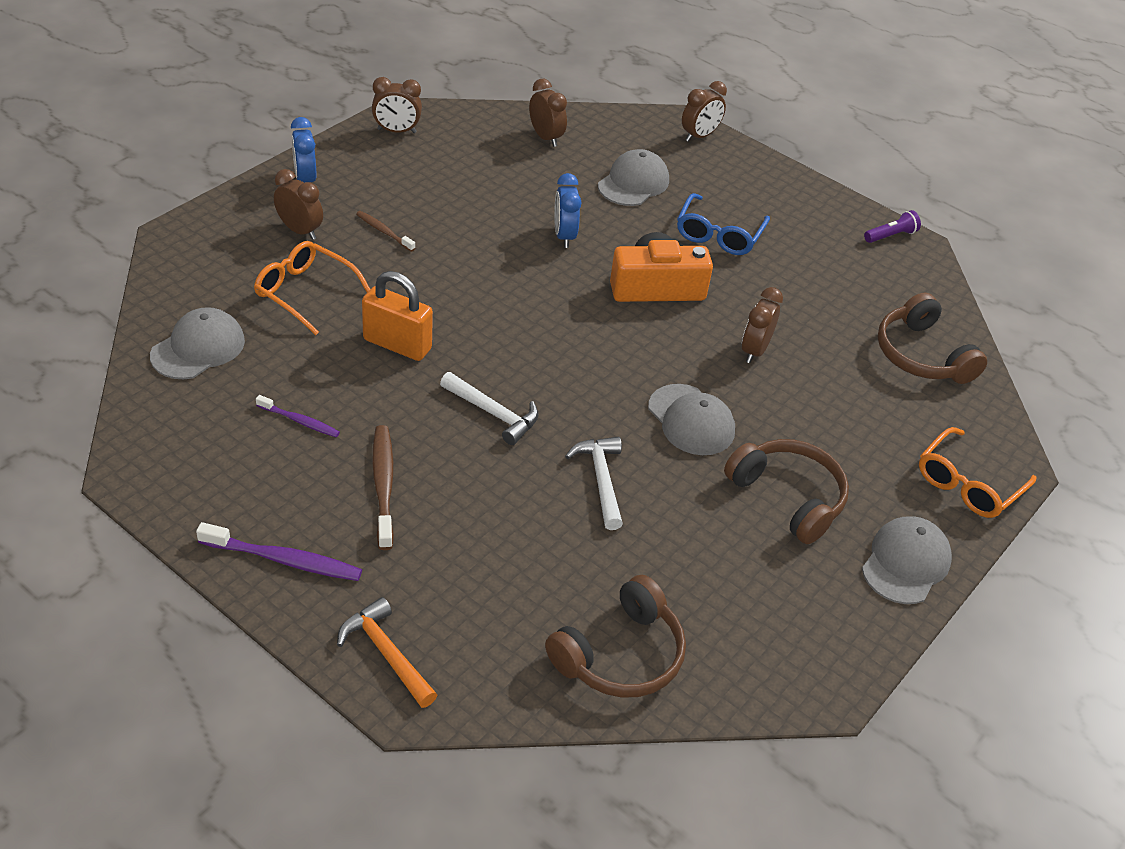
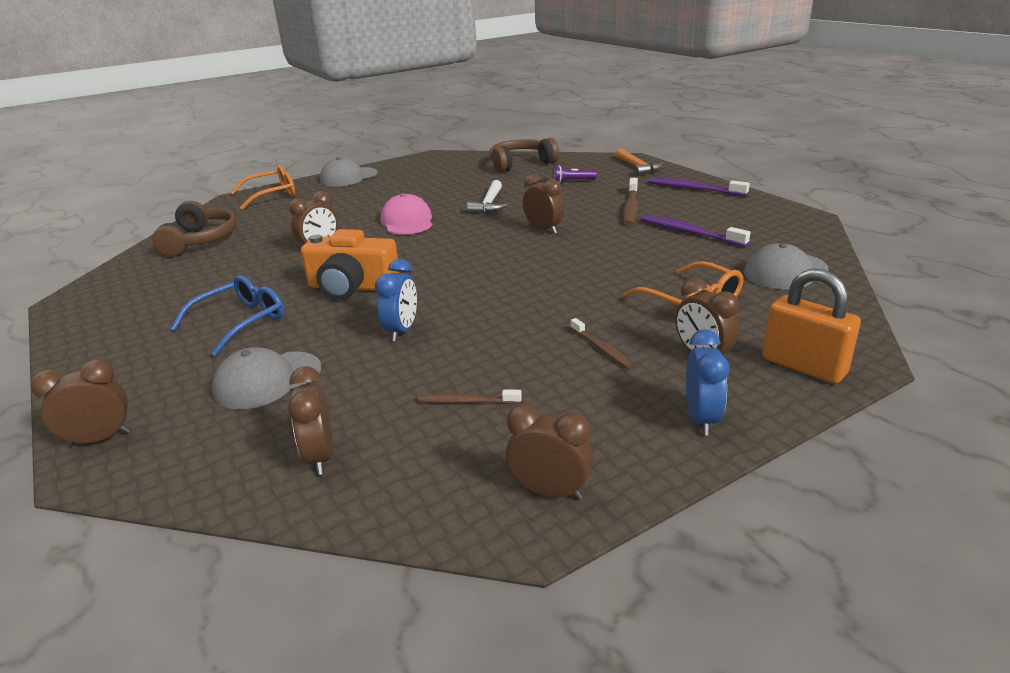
camera: 155 degrees left, 15 degrees down
purple toothbrush [256,395,340,437] -> purple toothbrush [641,215,750,247], size x1.65
orange padlock [362,271,433,361] -> orange padlock moved to [762,269,861,384]
white hammer [440,372,539,445] -> brown clock [523,174,564,234]
grey cap [648,384,735,455] -> pink cap [380,193,432,235]
brown headphones [724,439,849,544] -> none
purple flashlight [864,210,921,243] -> purple flashlight moved to [553,165,597,183]
none -> brown toothbrush [418,390,522,404]

